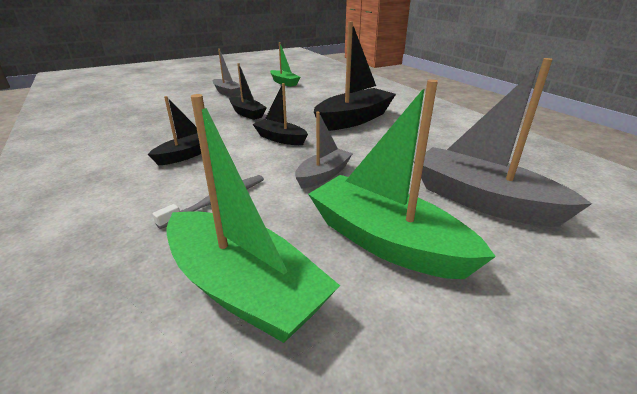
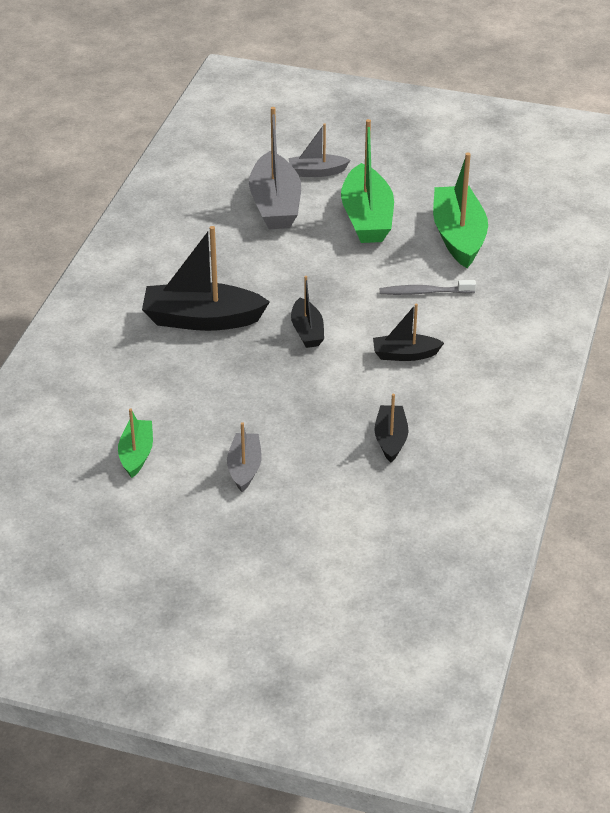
camera: 135 degrees left, 10 degrees up
black boat [229,63,267,120] -> black boat moved to [374,394,408,462]
grey boat [295,112,353,189] -> grey boat moved to [289,123,350,177]

